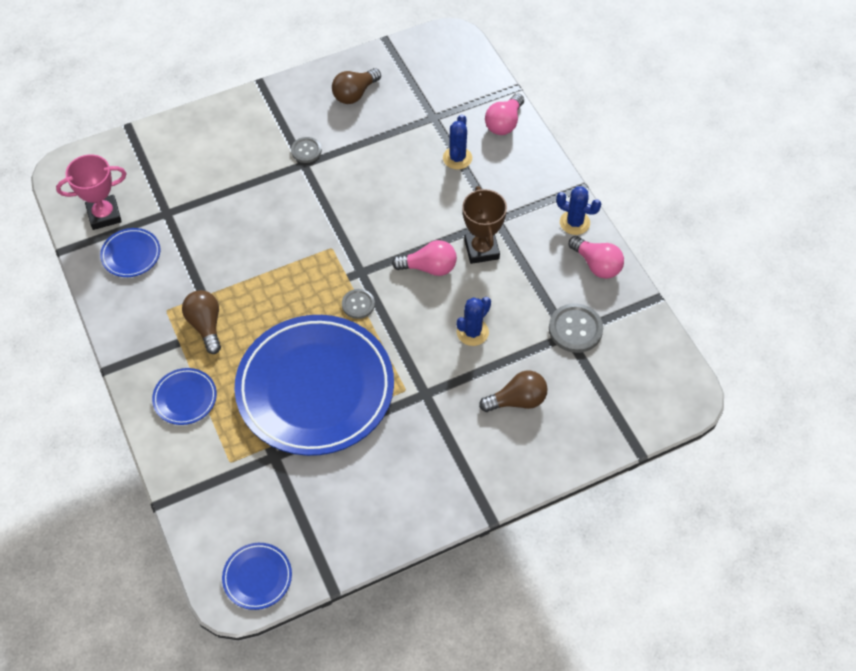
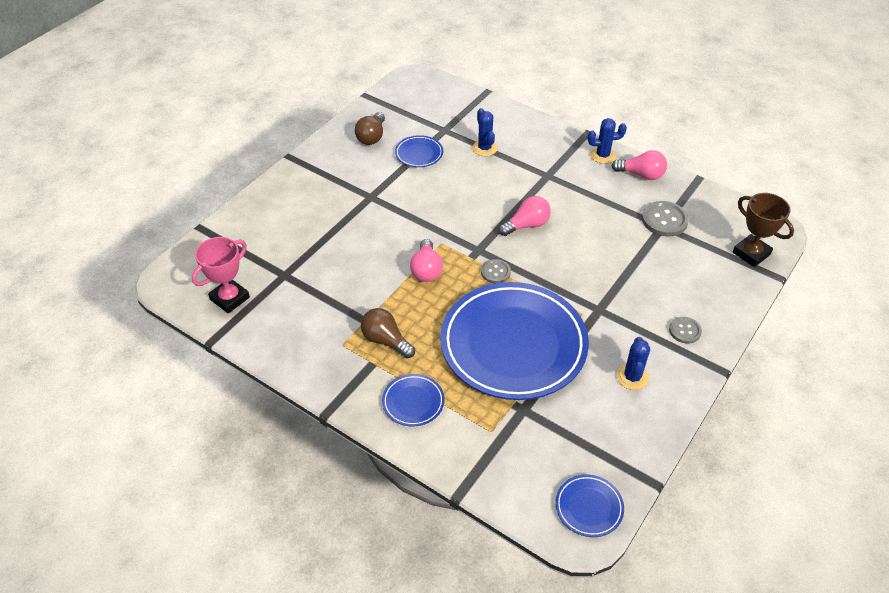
camera: 30 degrees left, 10 degrees down
blue plate [100,228,160,277] -> blue plate moved to [395,135,443,167]
grey button [291,137,322,163] -> grey button moved to [669,317,702,344]
blue cactus [456,297,491,346] -> blue cactus moved to [617,337,650,390]
brown trophy [462,186,507,264] -> brown trophy moved to [733,193,794,267]
brown light bulb [479,371,548,412] -> none
pink light bulb [485,94,524,135] -> pink light bulb moved to [410,239,443,282]

